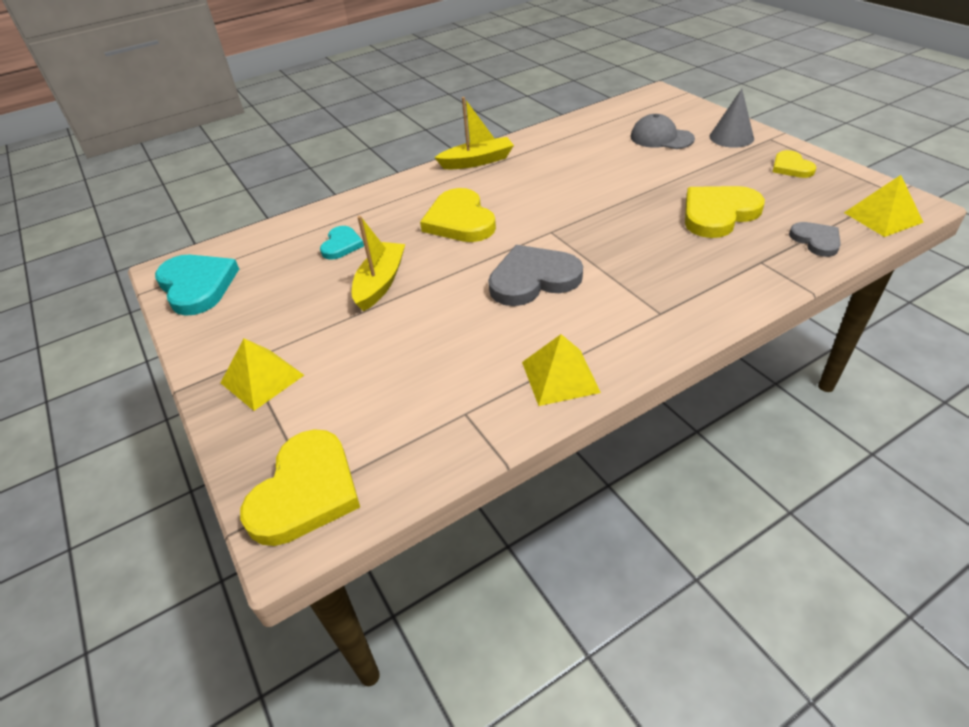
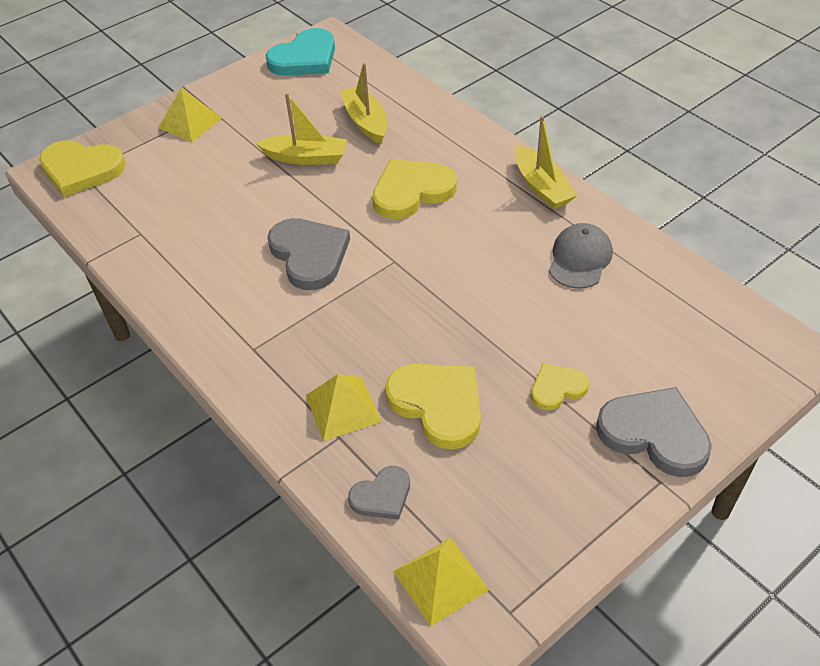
camera: 80 degrees right, 5 degrees up
turquoise heart [320,226,364,260] -> yellow boat [340,63,387,144]
yellow pyramid [522,334,601,406] -> yellow pyramid moved to [306,374,381,441]
grey cap [631,114,695,149] -> grey cap moved to [549,223,613,289]
grey cone [709,89,754,148] -> grey heart [596,387,712,477]
yellow heart [773,150,816,178] -> yellow heart moved to [531,363,589,410]

